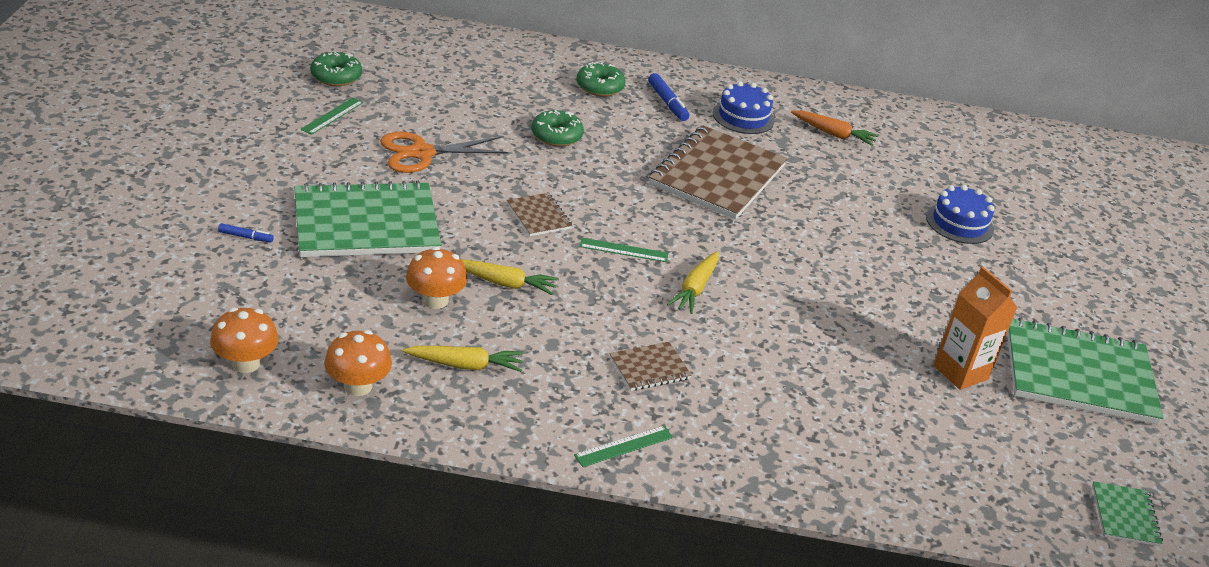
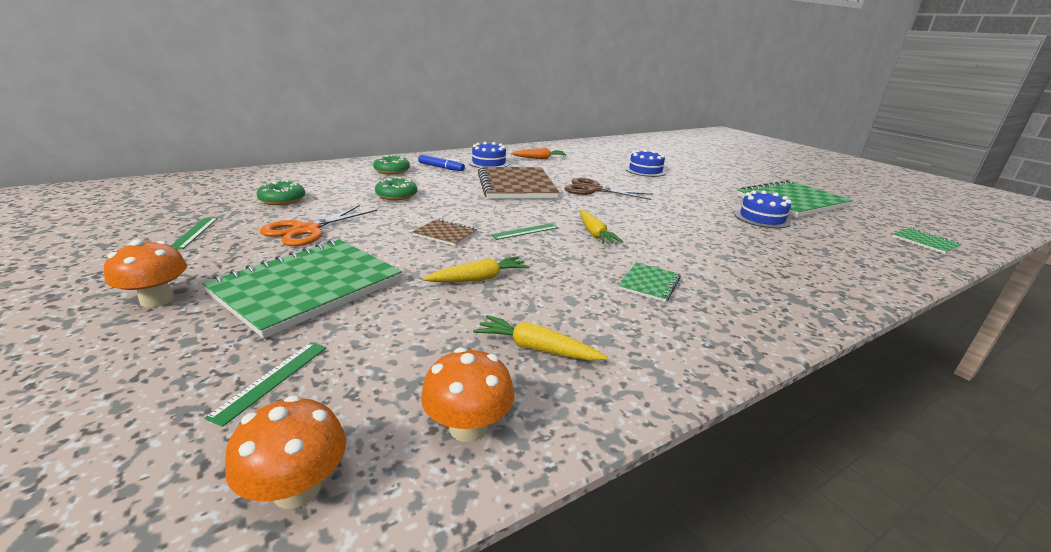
camera: 35 degrees left, 10 degrees down
blue marker [218,223,274,242] -> none
green donut [310,52,362,86] -> green donut moved to [257,180,305,205]
yellow carrot [402,346,523,372] -> yellow carrot turned 120 degrees counterclockwise [473,315,607,361]
orange mushroom [406,247,467,309] -> orange mushroom moved to [104,239,187,307]
green ruler [574,426,673,467] -> green ruler moved to [204,342,326,427]
brown notebook [610,342,692,391] -> green notebook [618,263,681,302]
orange carton [934,267,1017,390] -> blue cake [734,190,791,228]
none -> brown scissors [564,178,653,200]

